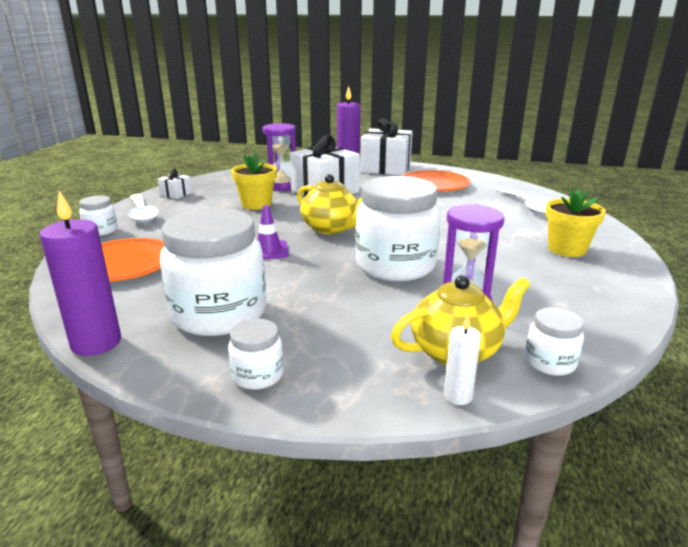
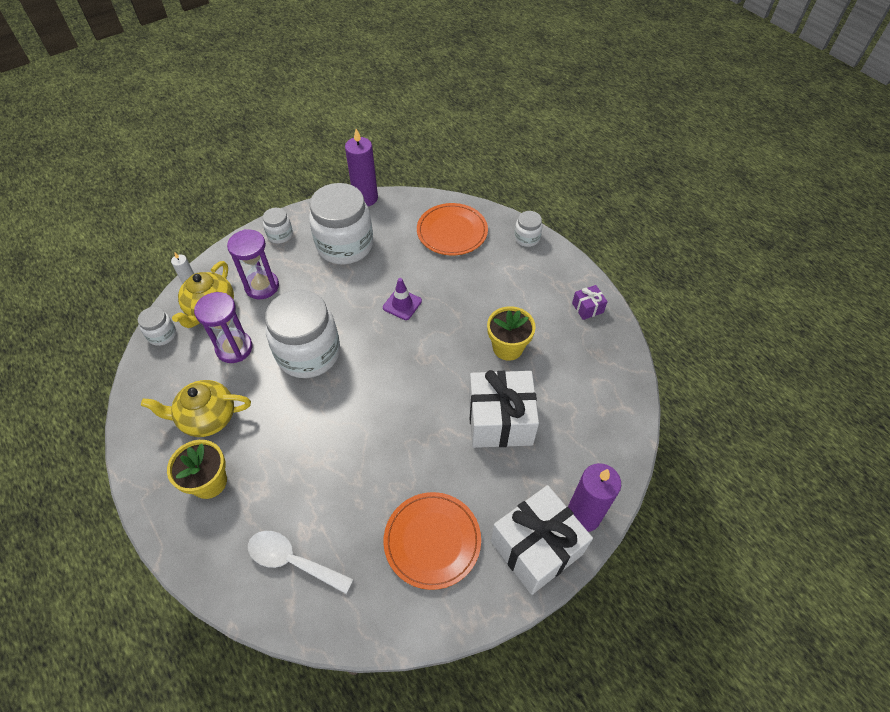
camera: 130 degrees right, 30 degrees up
white spoon [128,194,159,223] -> none
white gift [158,169,192,199] -> purple gift [572,285,608,320]
purple hourglass [262,123,296,191] -> purple hourglass moved to [227,229,279,299]
yellow teapot [297,174,362,234] -> yellow teapot moved to [141,380,251,437]

